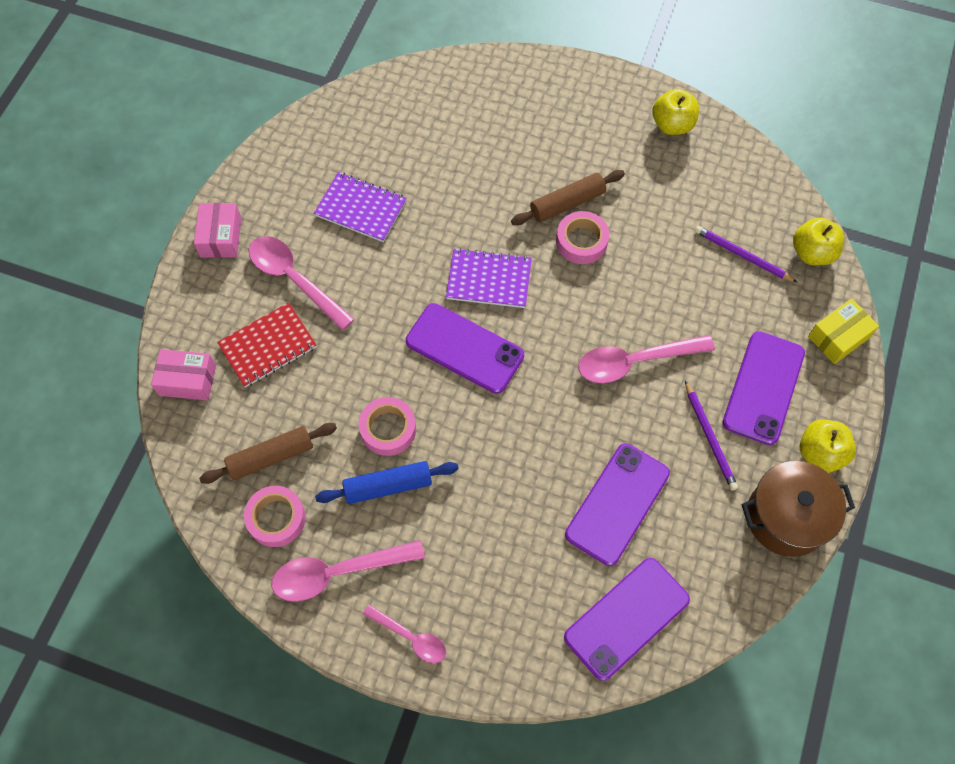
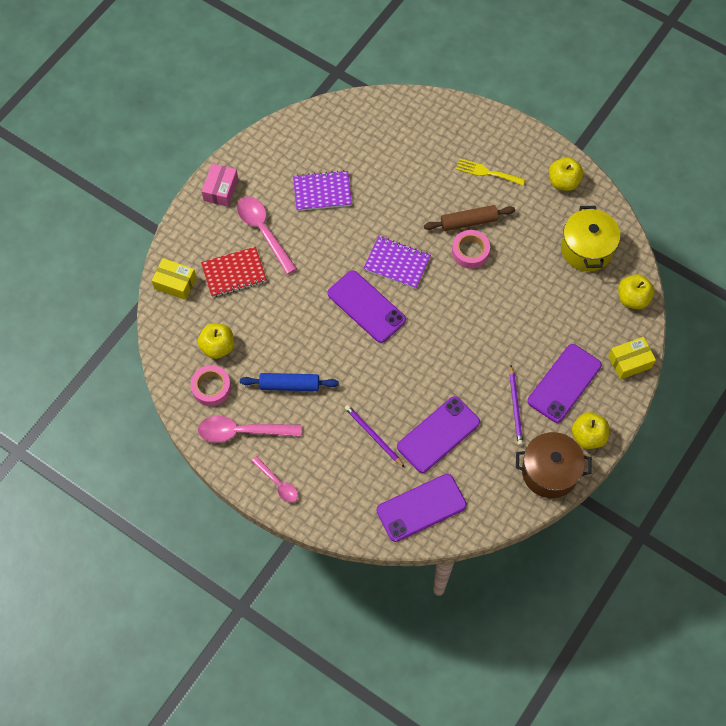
camera: 15 degrees right, 0 degrees up
pink box [151,349,216,401] -> yellow box [151,258,197,300]
brown rolling pin [199,423,337,484] -> yellow apple [198,323,234,359]
purple notebook [314,172,407,242] -> purple notebook turned 45 degrees counterclockwise [293,170,352,211]
pink tape [359,397,416,456] -> none
pink spoon [578,335,715,383] -> none
purple pencil [695,226,798,283] -> purple pencil moved to [345,405,404,467]
none -> yellow fork [456,158,525,186]
none -> yellow pot [561,206,620,272]

